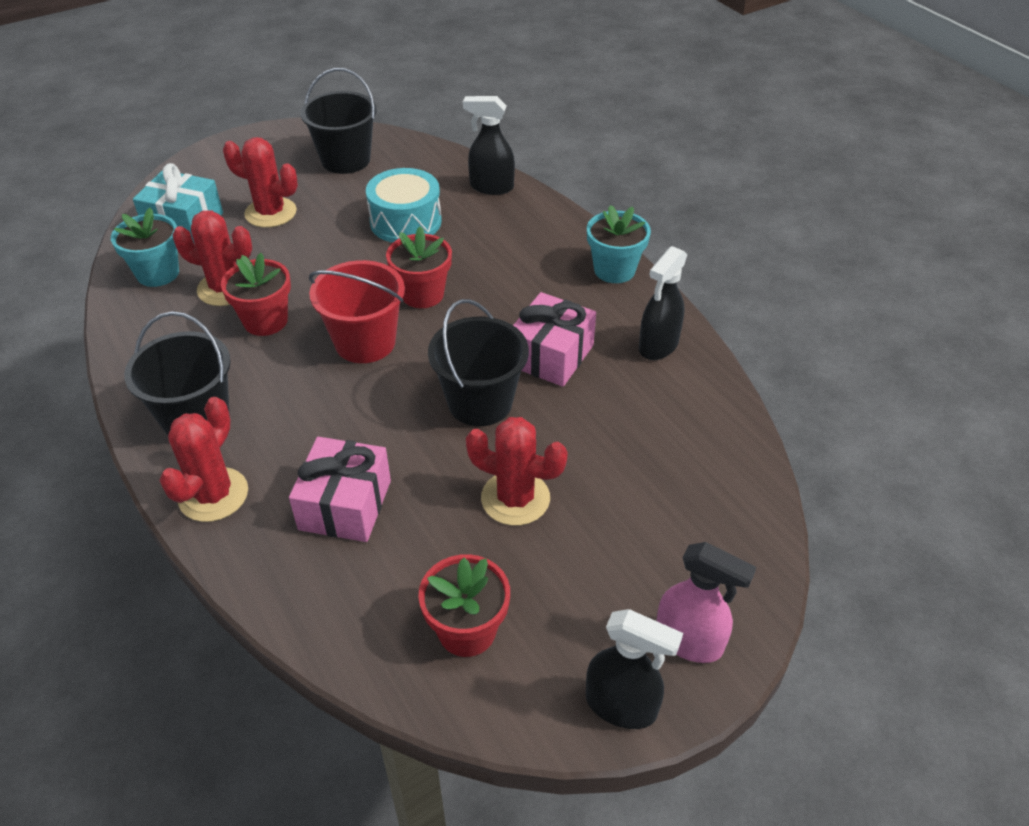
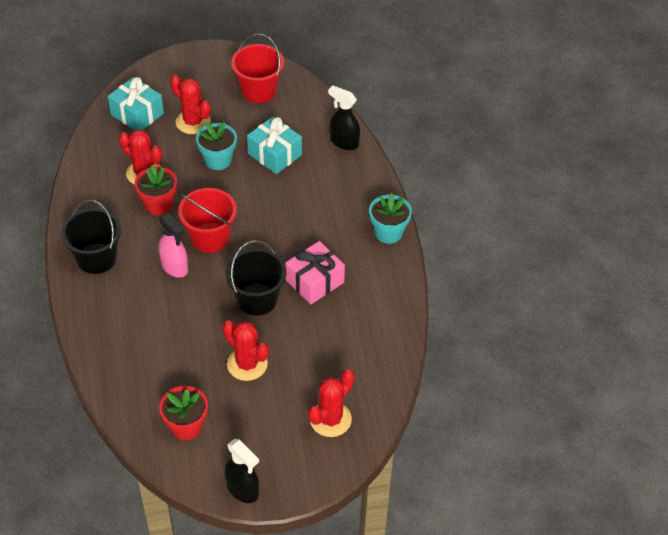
camera: 20 degrees right, 5 degrees up
turquoise flower pot [111,208,179,287] -> turquoise flower pot moved to [196,122,237,170]
red cactus [159,397,248,522] -> red cactus moved to [308,369,355,437]
pink gift [289,437,391,542] -> none
black bucket [300,68,377,174] -> red bucket [231,34,284,103]
turquoise drum [366,168,442,243] -> turquoise gift [247,117,302,174]
red flower pot [386,226,452,308] -> none
black spray bottle [639,246,687,360] -> none
pink spray bottle [657,542,756,663] -> pink spray bottle moved to [159,213,188,278]

